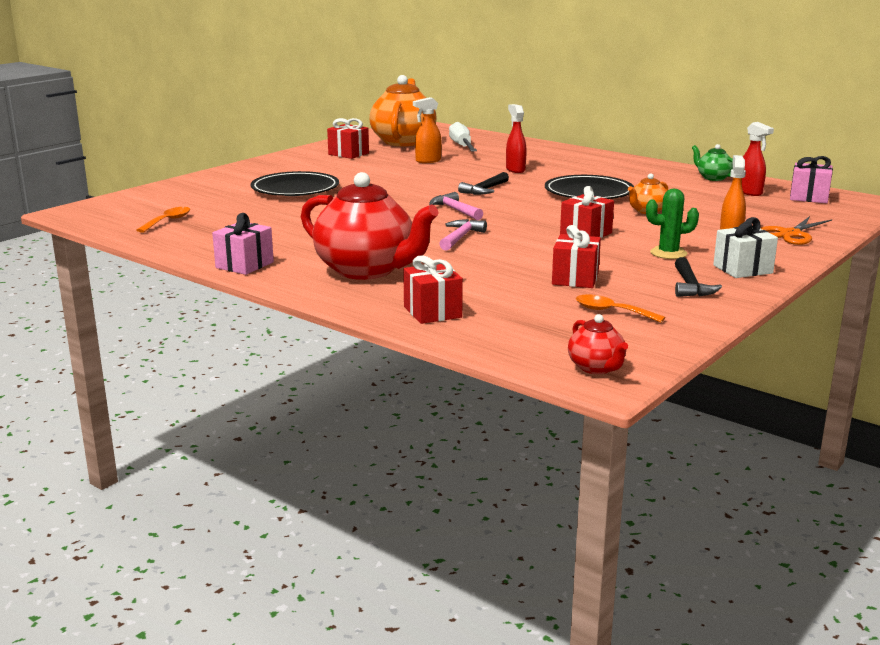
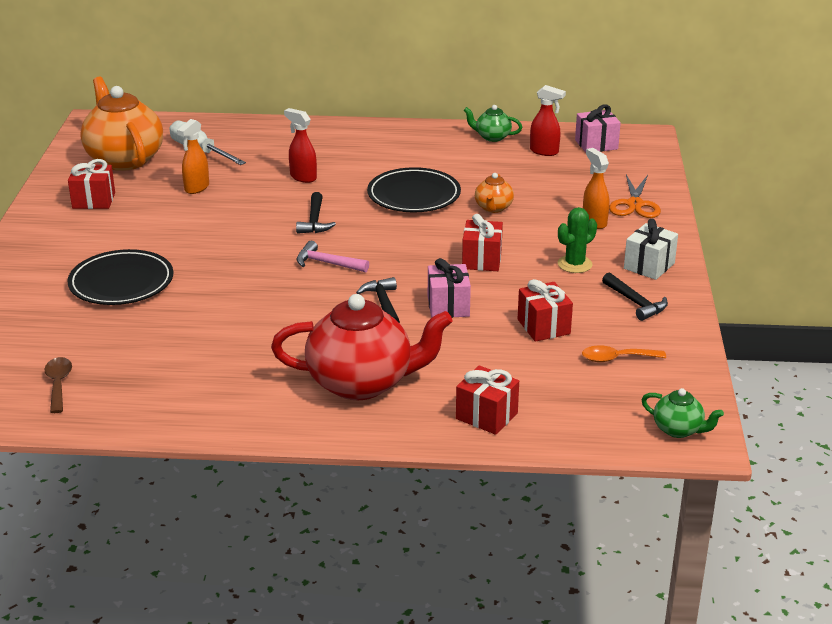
camera: 35 degrees left, 10 degrees up
orange spoon [137,207,190,233] -> brown spoon [44,357,72,413]
pink gift [212,213,274,275] -> pink gift moved to [428,258,471,318]
pink hammer [439,219,487,251] -> black hammer [356,277,400,323]
red teapot [568,314,628,374] -> green teapot [642,388,724,438]

